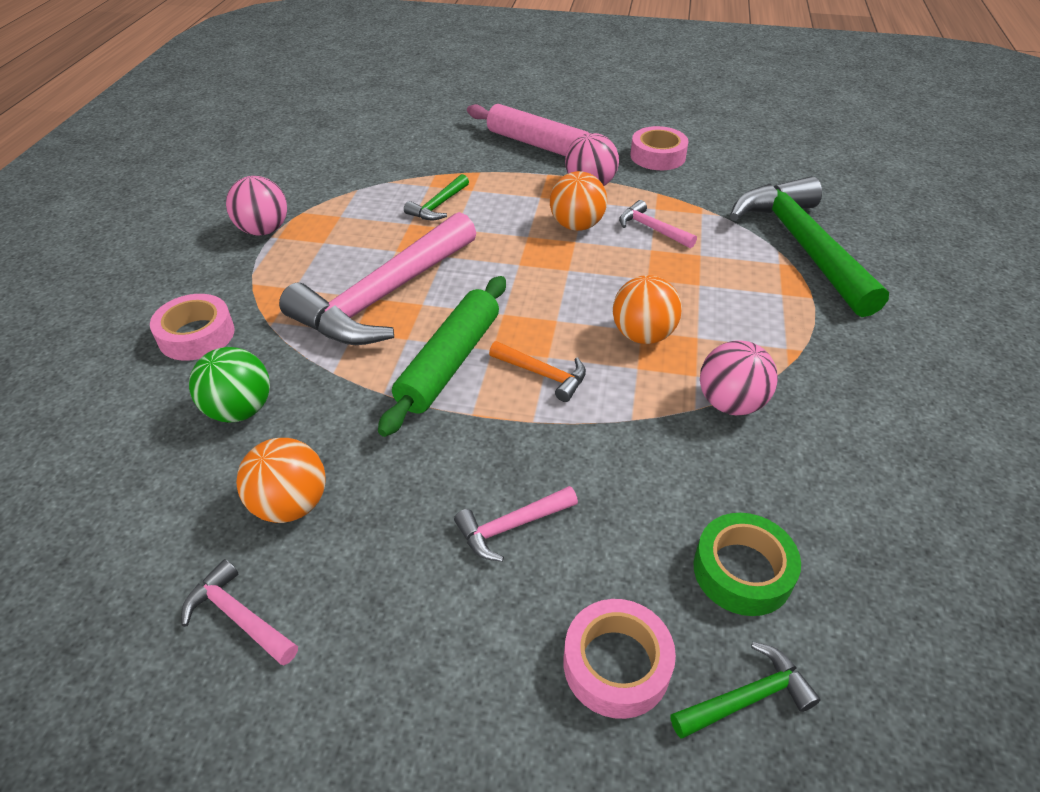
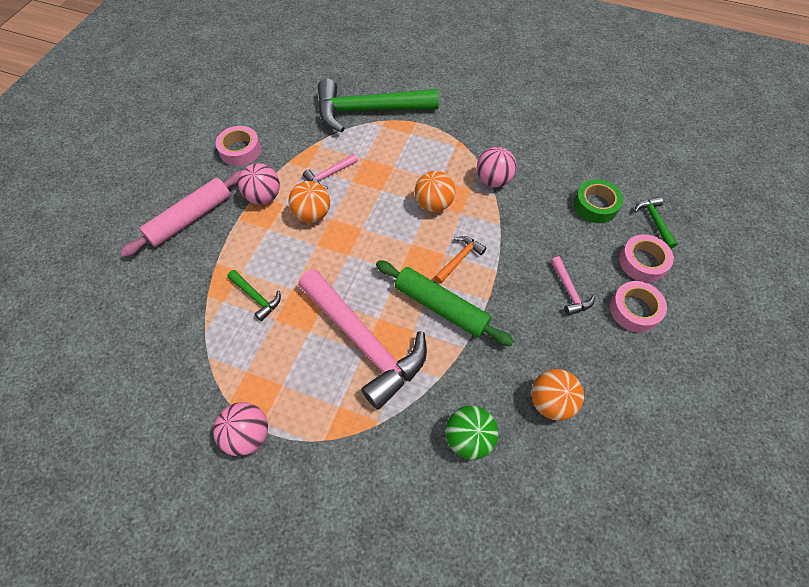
camera: 80 degrees left, 15 degrees up
pink tape [150,294,235,361] -> pink tape moved to [610,281,667,333]
pink hammer [181,559,298,666] -> none

